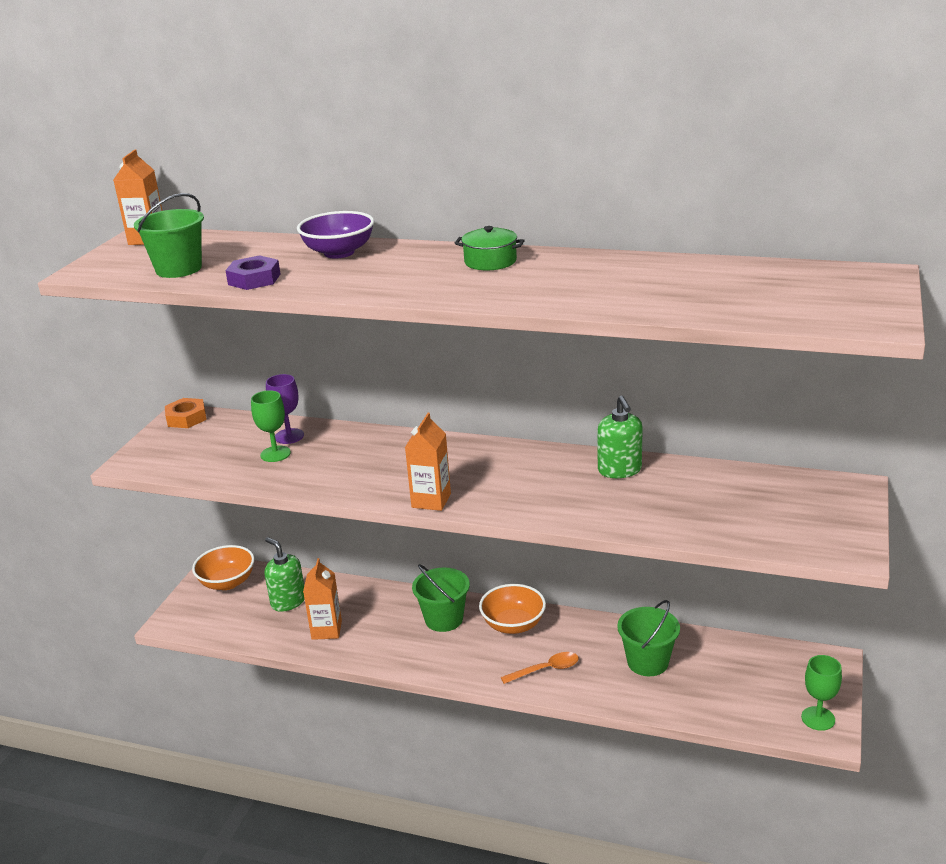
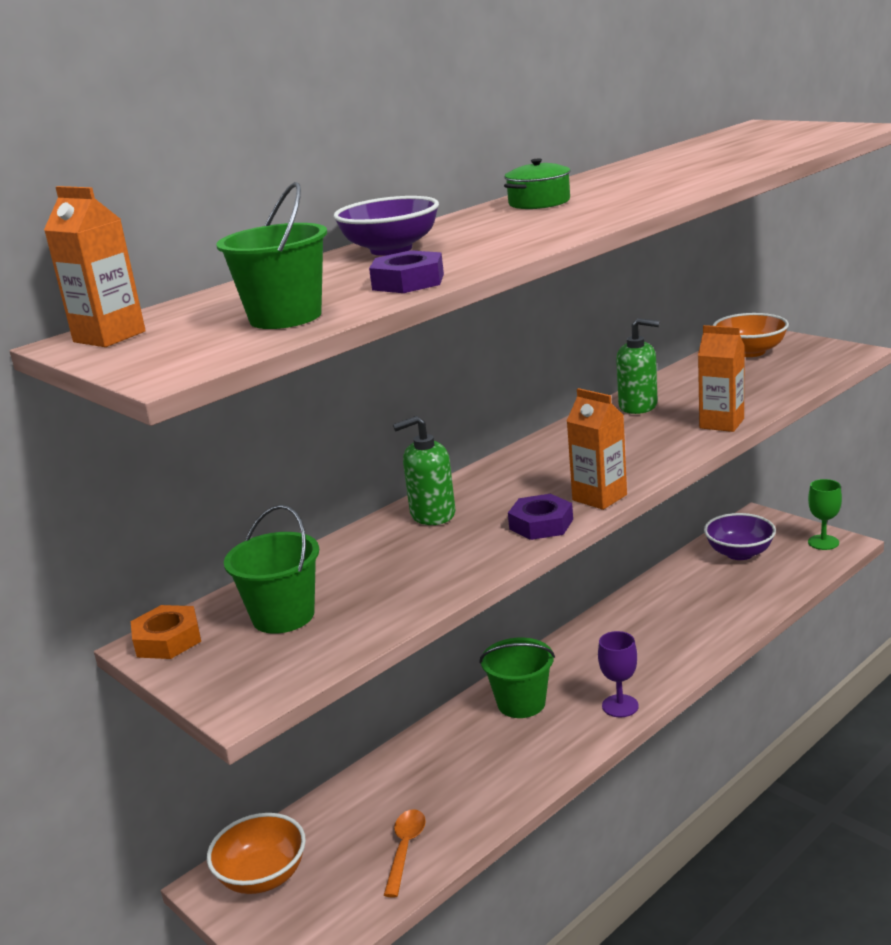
camera: 60 degrees left, 5 degrees down
green goblet [251,390,291,462] -> none
green soap dispenser [265,537,305,612] -> green soap dispenser moved to [393,416,455,525]
purple goblet [266,374,304,444] -> purple goblet moved to [598,631,639,717]
orange carton [303,558,342,640] -> orange carton moved to [698,325,745,432]
orange bowl [479,584,546,634] -> orange bowl moved to [713,313,789,357]
orange spoon [501,652,579,684] -> orange spoon moved to [384,809,426,898]
green bucket [617,600,680,676] -> green bucket moved to [224,505,319,634]
none -> purple nut [508,494,573,540]
none -> purple bowl [704,513,776,560]

